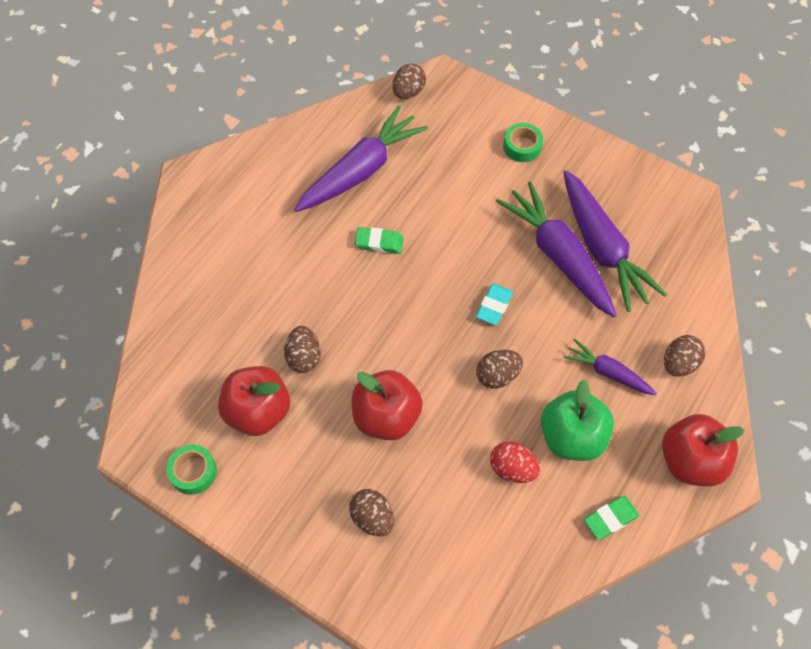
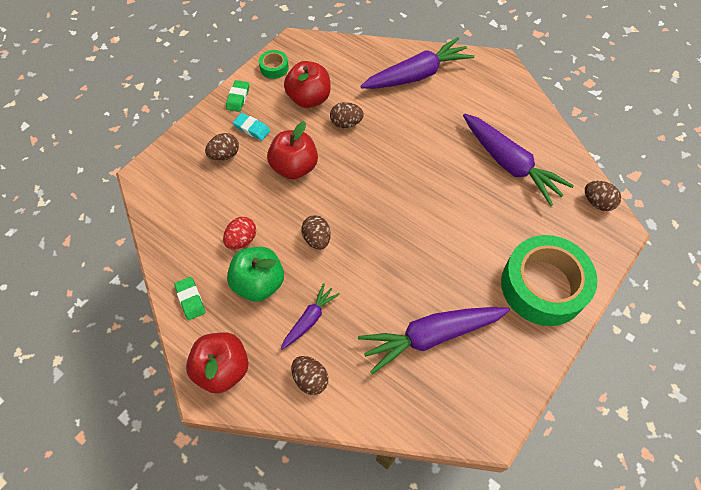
camera: 95 degrees right, 0 degrees up
green eraser [355,227,404,254] -> green eraser moved to [226,80,249,112]
turquoise eraser [476,284,513,325] -> turquoise eraser moved to [233,113,270,141]
purple carrot [496,181,616,317] -> purple carrot moved to [360,37,474,89]
green tape [503,123,543,162] -> green tape [501,235,597,326], size x2.38

